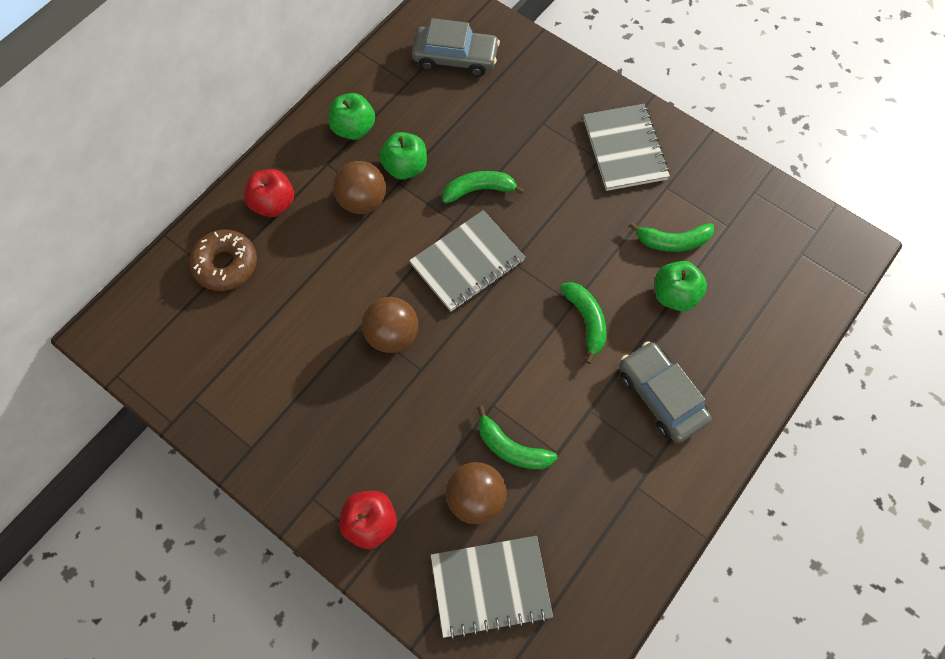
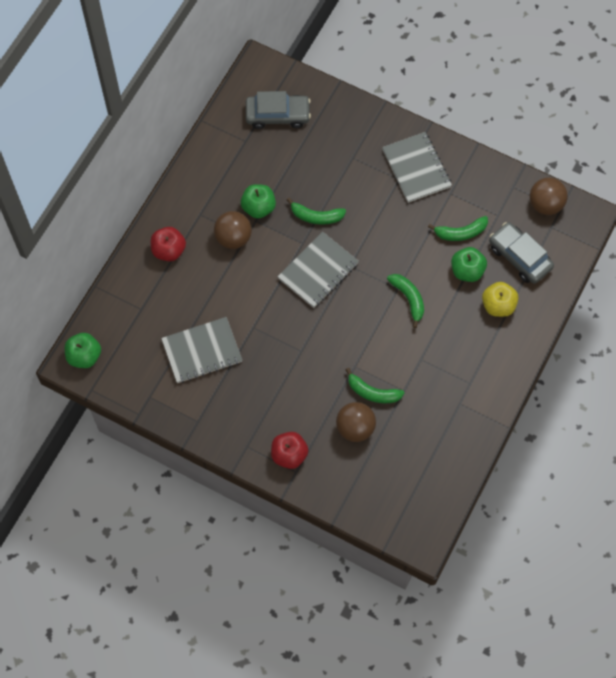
camera: 10 degrees left, 0 degrees up
brown donut [189,230,257,291] -> none
green apple [328,93,375,140] -> green apple moved to [65,333,101,368]
brown ball [362,297,418,353] -> brown ball moved to [530,178,568,215]
grey notebook [431,536,553,640] -> grey notebook moved to [161,317,242,383]
green banana [442,171,525,203] -> green banana turned 150 degrees counterclockwise [287,198,346,225]
grey car [620,341,712,443] -> grey car moved to [489,222,554,284]
none -> yellow apple [482,282,518,317]

